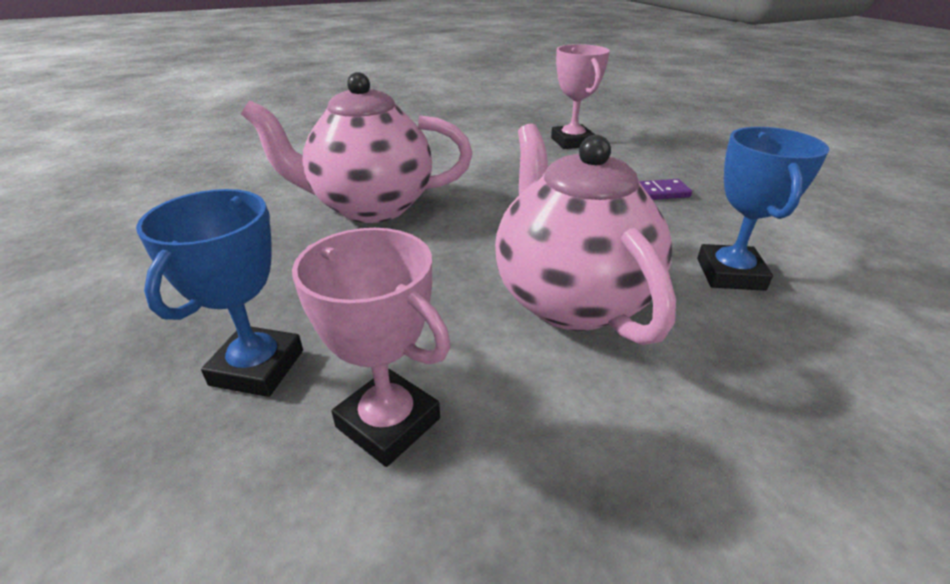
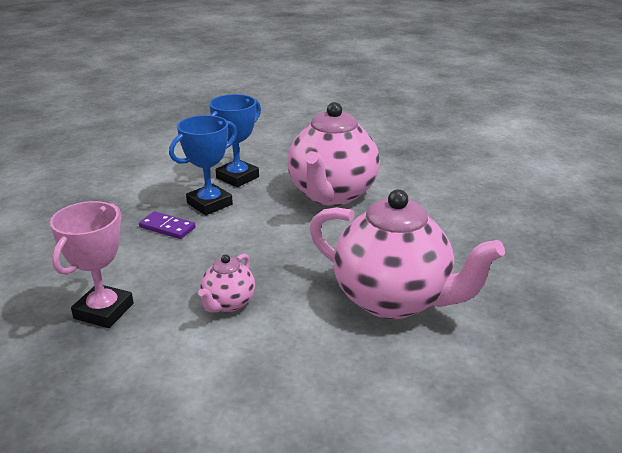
camera: 145 degrees left, 5 degrees down
blue trophy [136,189,303,397] -> blue trophy moved to [169,115,237,215]
pink trophy [292,228,450,467] -> none
none -> pink teapot [198,254,255,313]

